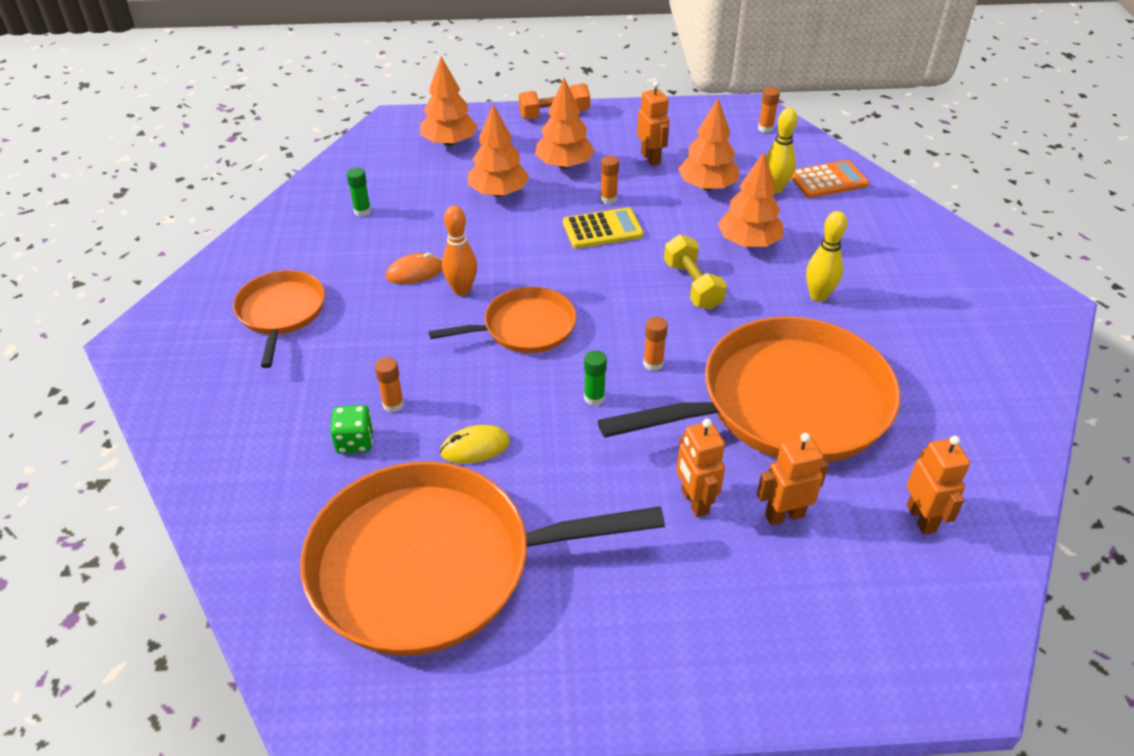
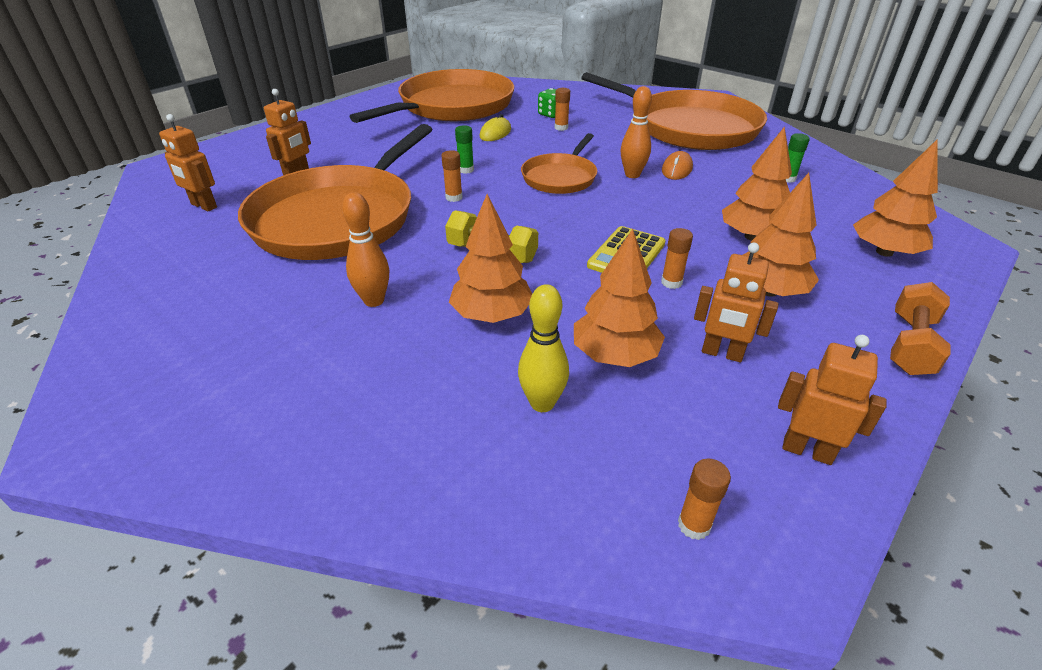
camera: 135 degrees right, 5 degrees down
orange pan [233,270,325,368] -> orange pan [581,72,767,150], size x1.92
orange robot [676,419,725,517] -> orange robot moved to [778,335,887,465]
orange calculator [791,160,869,198] -> none
yellow bowling pin [806,211,847,302] -> orange bowling pin [342,192,389,307]

